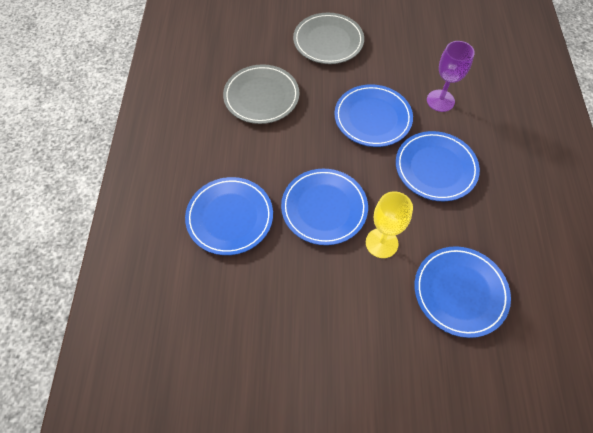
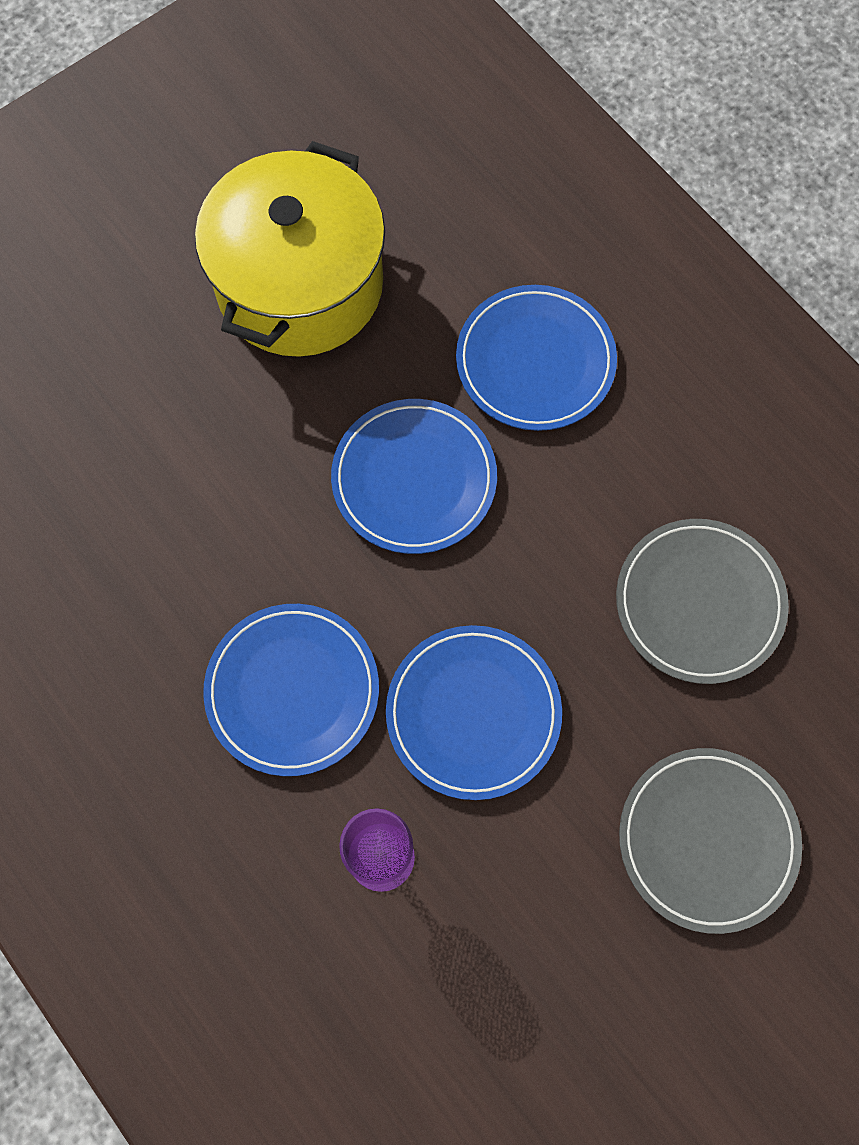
camera: 140 degrees right, 10 degrees up
yellow goblet [366,191,413,258] -> none
blue plate [415,246,511,338] -> none
none -> yellow pot [195,141,385,357]

